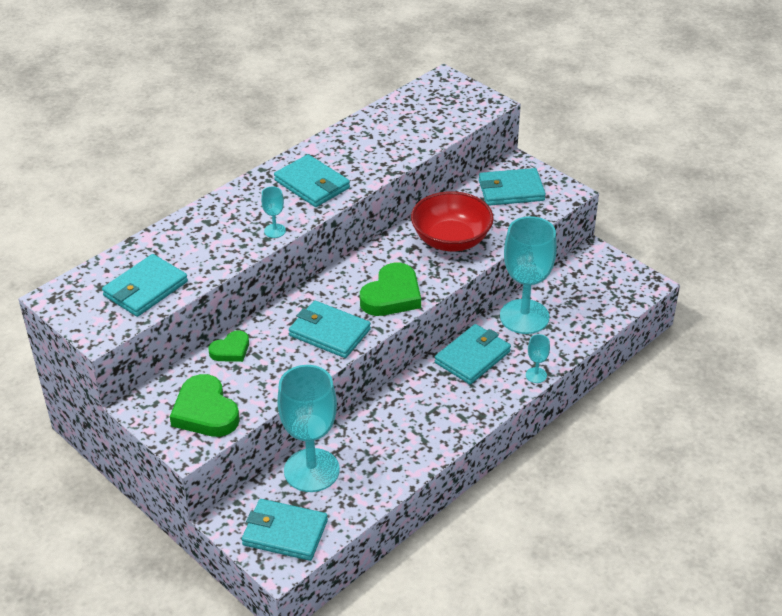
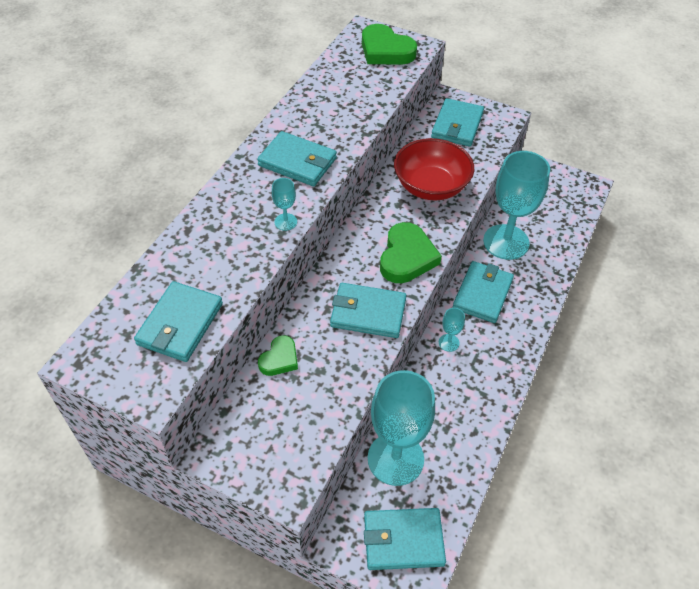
camera: 20 degrees left, 10 degrees up
green heart [170,374,240,437] -> green heart moved to [362,24,417,64]
turquoise wallet [479,168,546,206] -> turquoise wallet turned 45 degrees counterclockwise [431,98,484,147]
turquoise goblet [526,334,550,383] -> turquoise goblet moved to [439,308,465,352]

